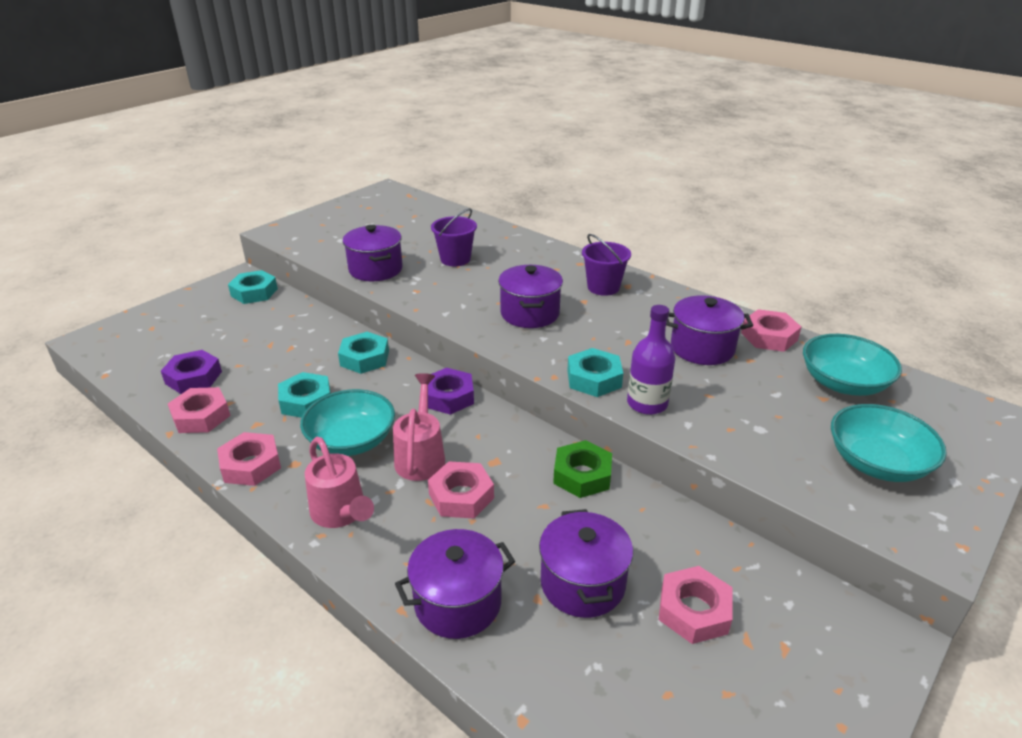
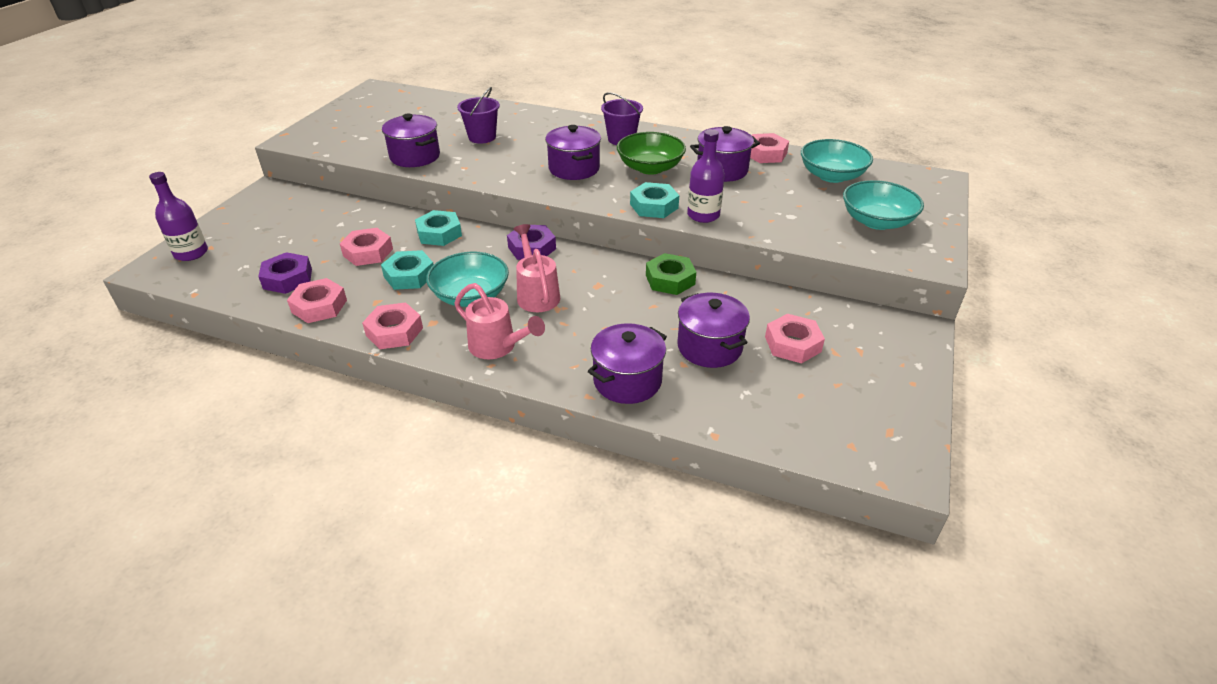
camera: 20 degrees left, 5 degrees up
turquoise nut [228,270,278,304] -> none
pink nut [428,461,494,518] -> pink nut moved to [340,228,393,266]
none -> purple bottle [149,172,208,261]
none -> green bowl [617,132,686,175]

